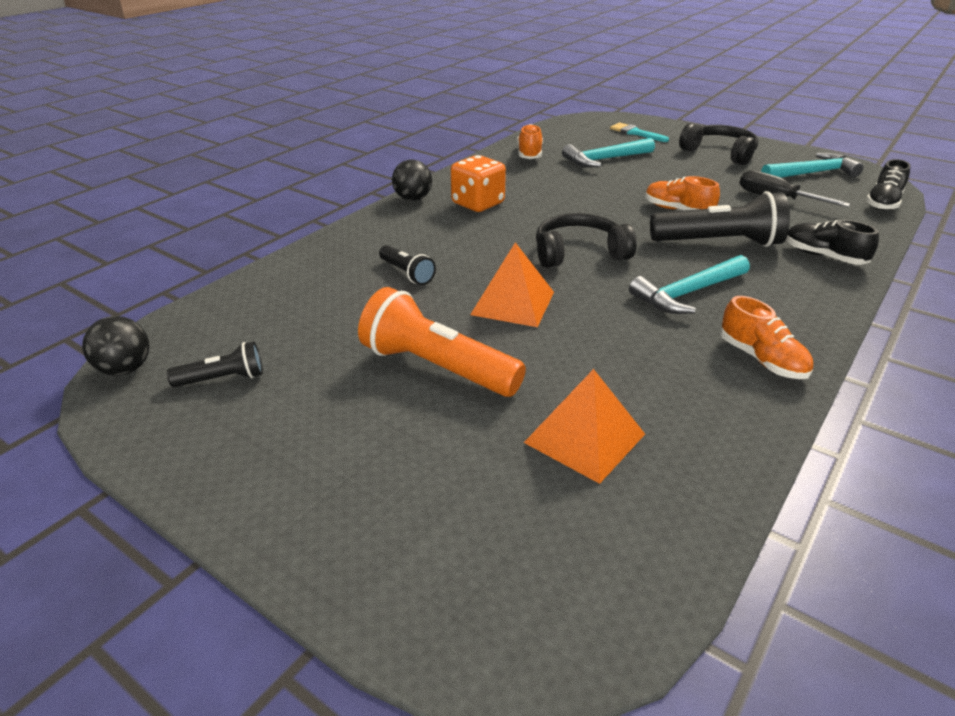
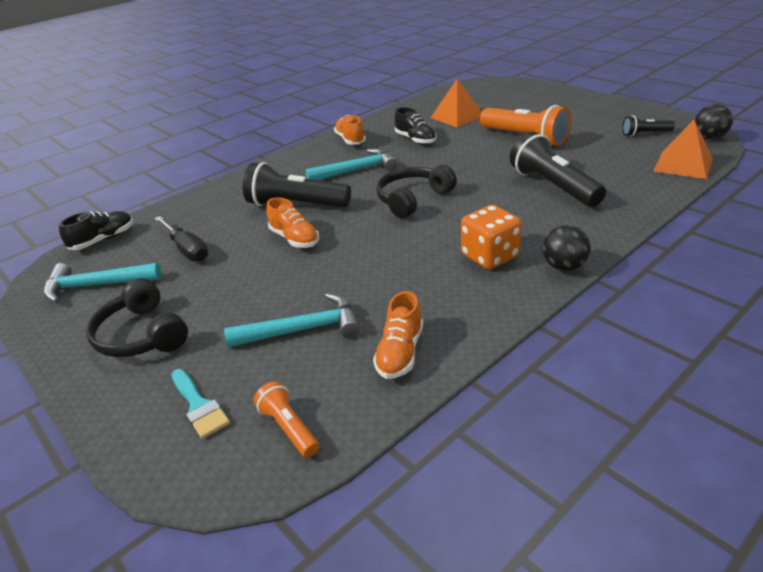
camera: 165 degrees left, 0 degrees up
black flashlight [379,245,436,285] -> black flashlight [510,132,606,207], size x1.93
orange pyramid [470,242,554,327] -> orange pyramid moved to [654,119,713,179]
black headphones [536,213,637,268] -> black headphones turned 135 degrees clockwise [376,165,457,218]
black shoe [786,220,879,265] -> black shoe moved to [394,107,436,145]
none -> orange flashlight [254,381,319,458]

